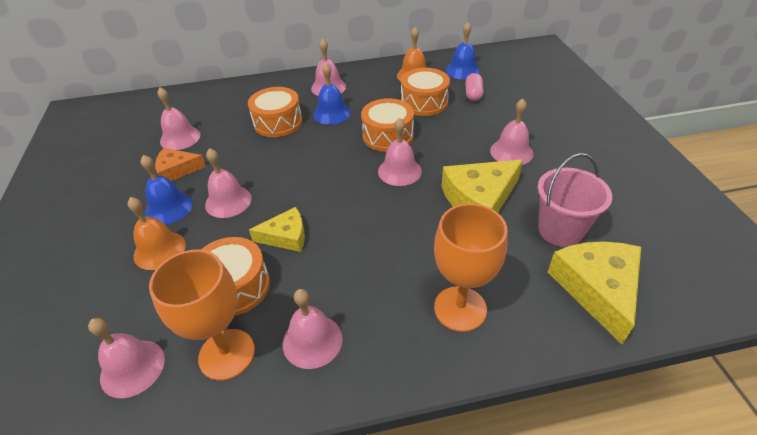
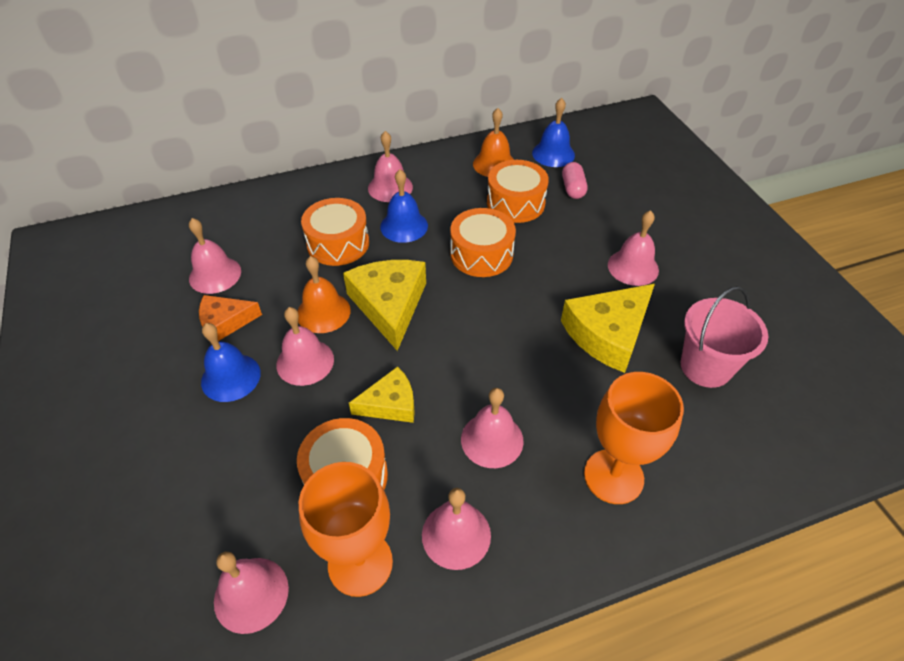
camera: 10 degrees left, 5 degrees up
orange bell [128,197,186,270] -> orange bell moved to [297,256,351,333]
pink bell [378,118,422,186] -> pink bell moved to [461,388,523,468]
yellow cheese [548,242,641,345] -> yellow cheese moved to [343,260,426,351]

